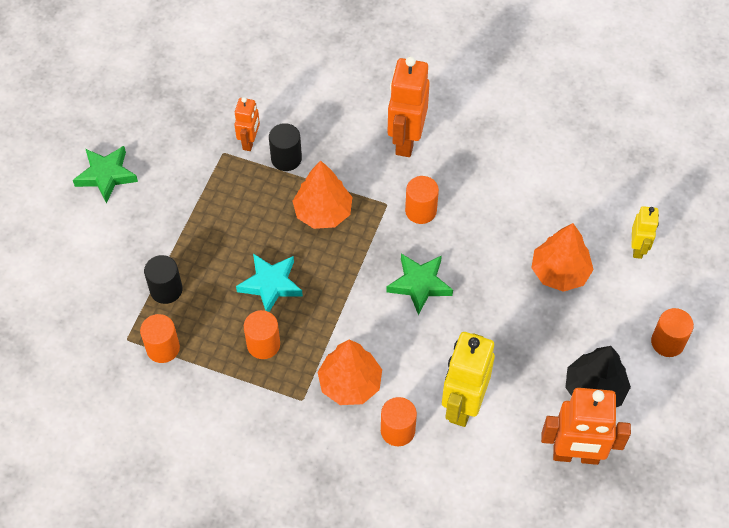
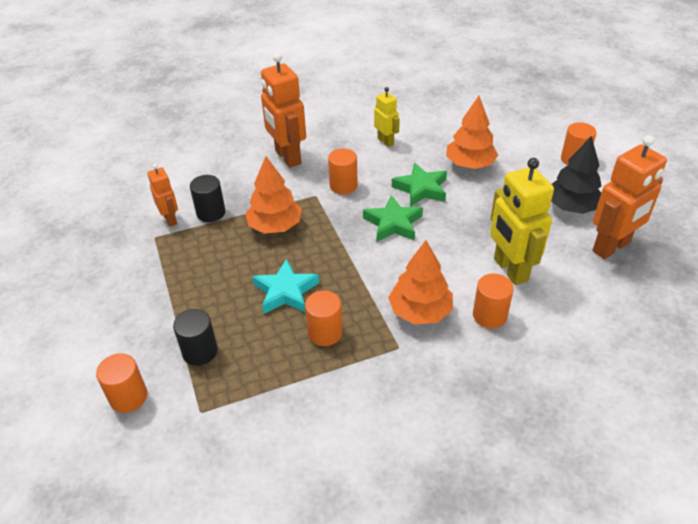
camera: 40 degrees left, 15 degrees down
green star [73,146,138,203] -> green star moved to [392,163,447,207]
orange cylinder [140,314,180,363] -> orange cylinder moved to [96,353,147,413]
yellow robot [632,206,659,259] -> yellow robot moved to [374,87,400,147]

